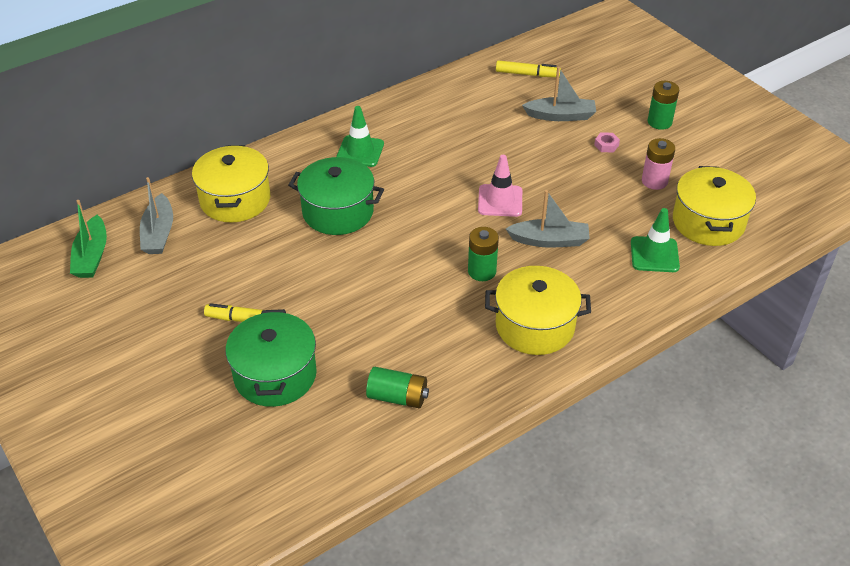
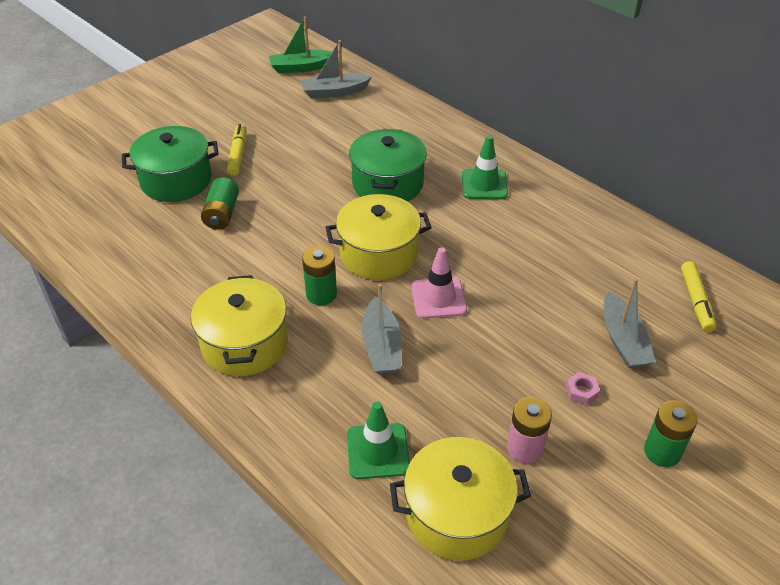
camera: 80 degrees right, 0 degrees up
yellow pot [192,145,270,222] -> yellow pot moved to [325,194,432,280]
green battery [366,367,429,408] -> green battery moved to [201,177,239,230]

